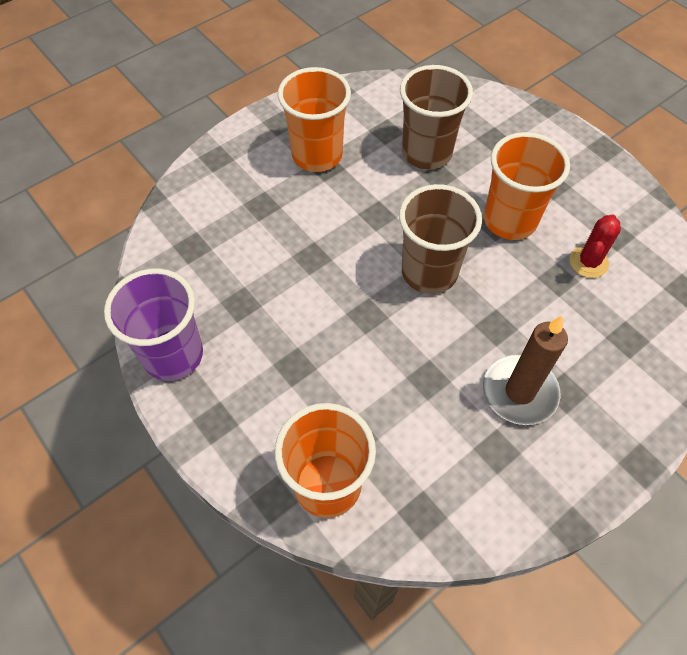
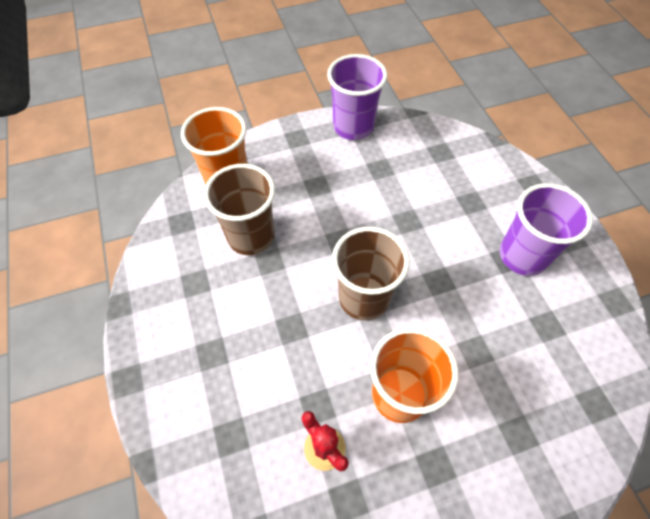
camera: 110 degrees right, 0 degrees up
orange cup [278,67,351,172] -> purple cup [499,183,593,276]
brown cup [400,65,473,169] -> brown cup moved to [204,164,275,255]
brown candle [483,315,568,425] -> none

